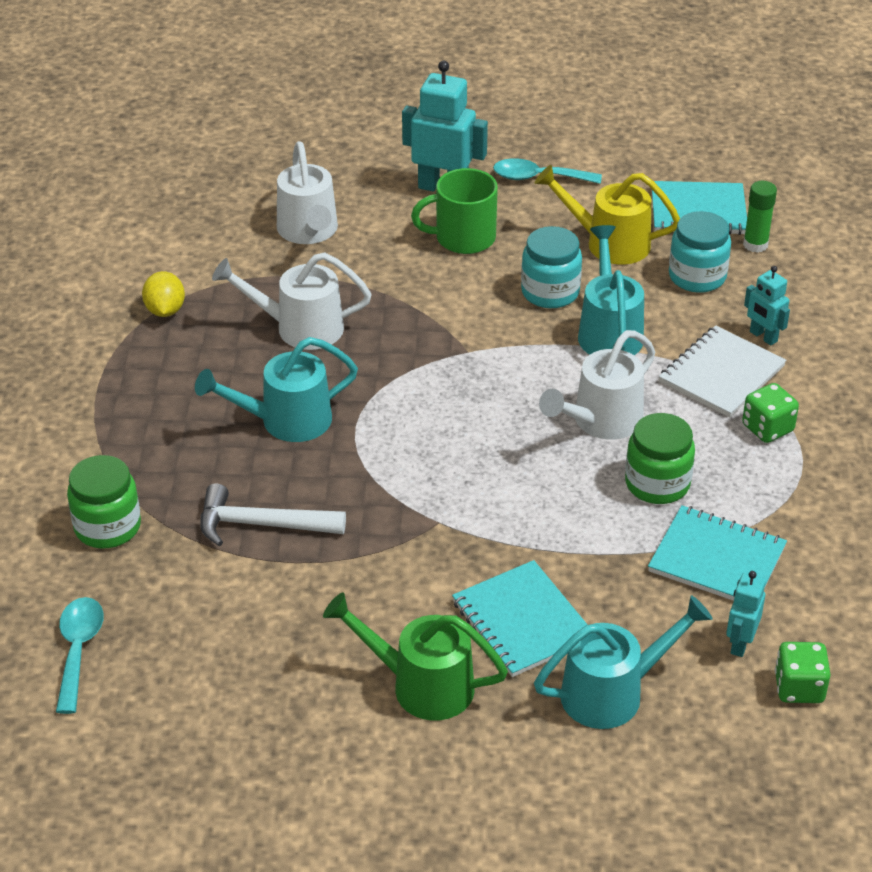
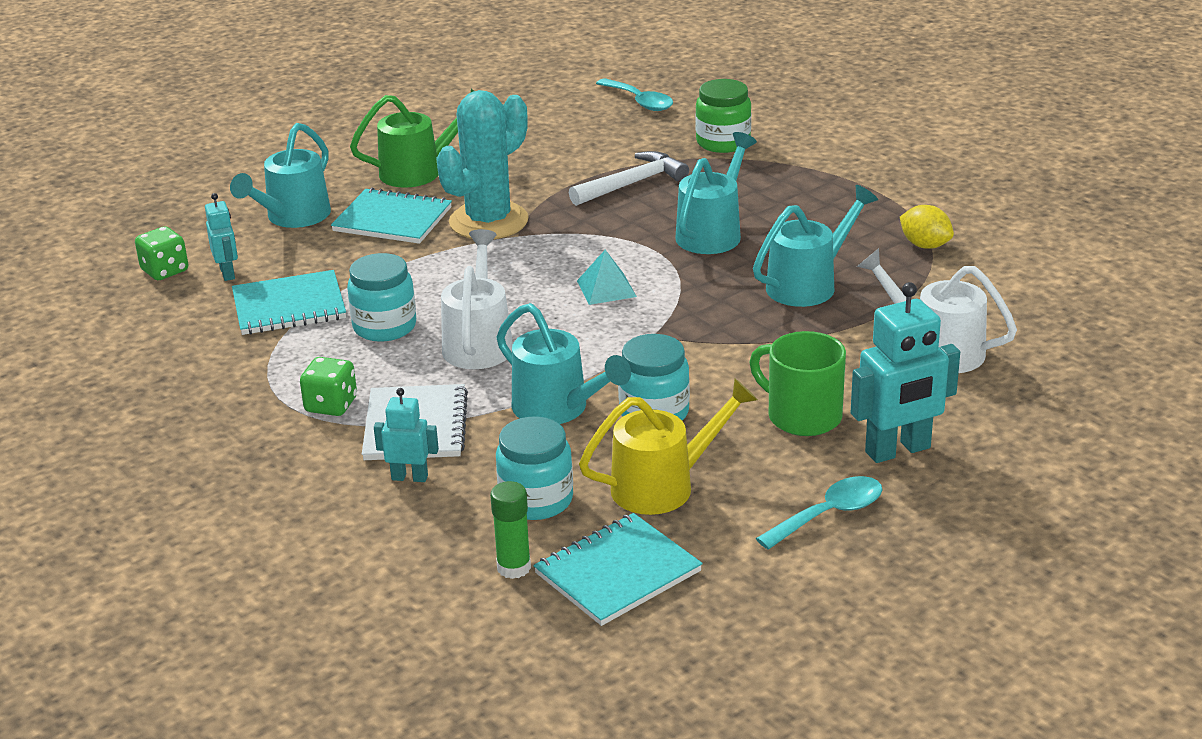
camera: 140 degrees right, 10 degrees down
white watering can [212,252,372,350] -> turquoise watering can [753,185,878,307]
green mug [411,168,498,254] -> green mug turned 90 degrees counterclockwise [750,331,846,436]
green jar [625,413,695,504] -> turquoise jar [347,253,416,342]
none -> turquoise cactus [436,90,529,239]
none -> turquoise pyramid [577,250,637,305]

